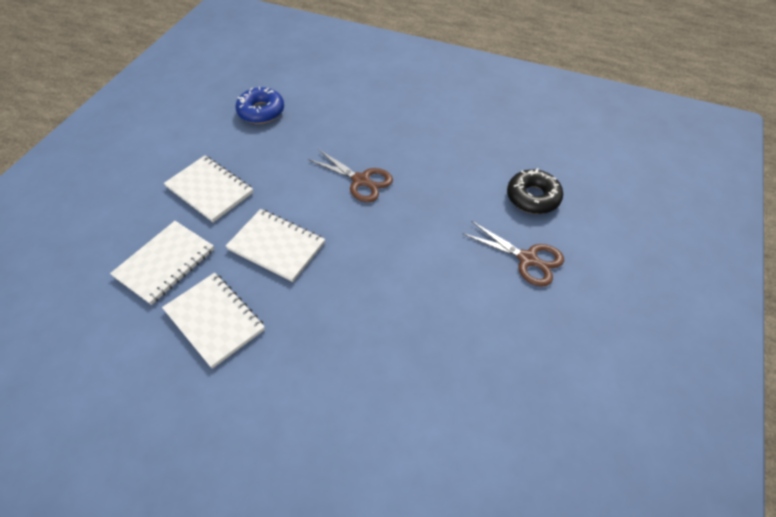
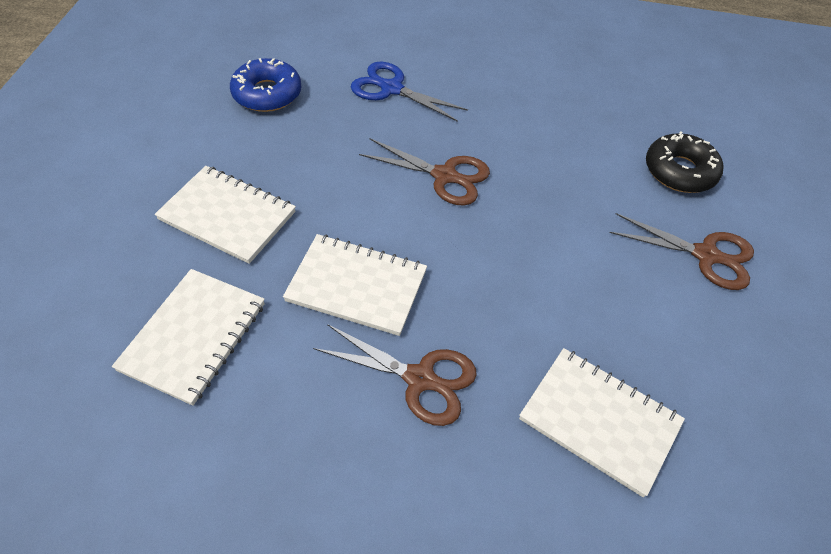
camera: 15 degrees left, 0 degrees up
white notebook [162,273,265,369] -> white notebook moved to [519,348,685,498]
none -> brown scissors [313,324,477,426]
none -> blue scissors [351,61,468,122]

